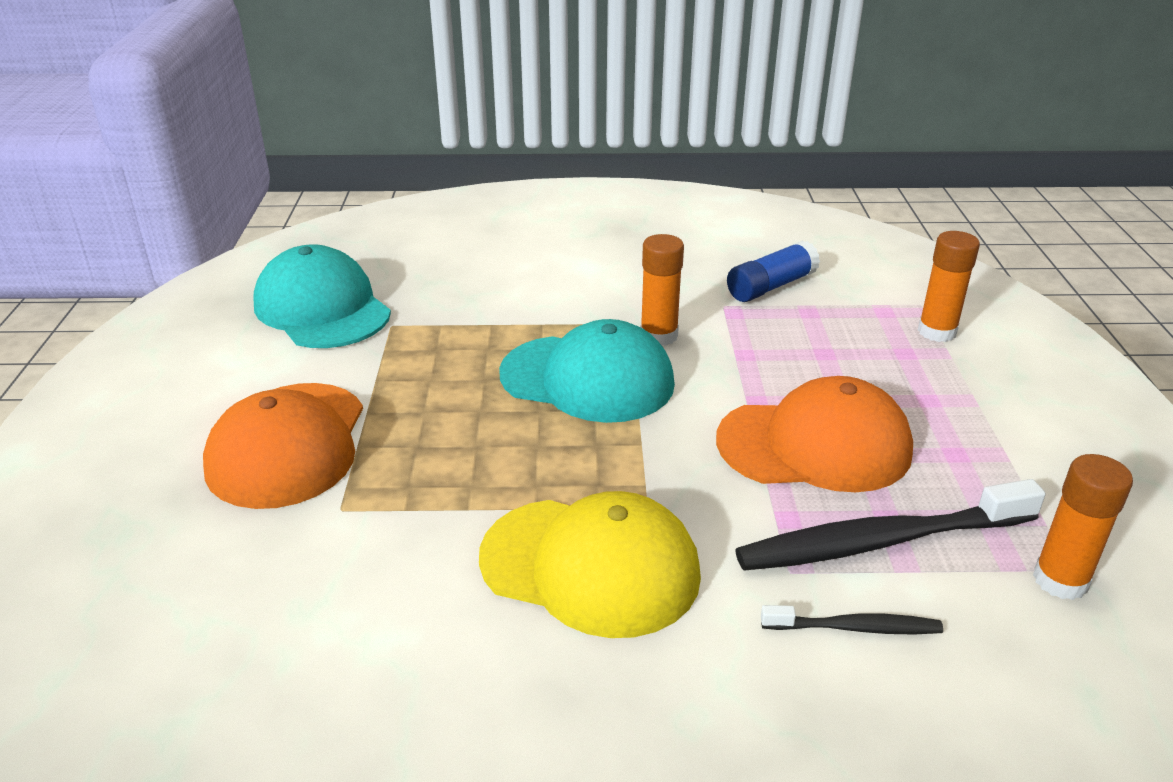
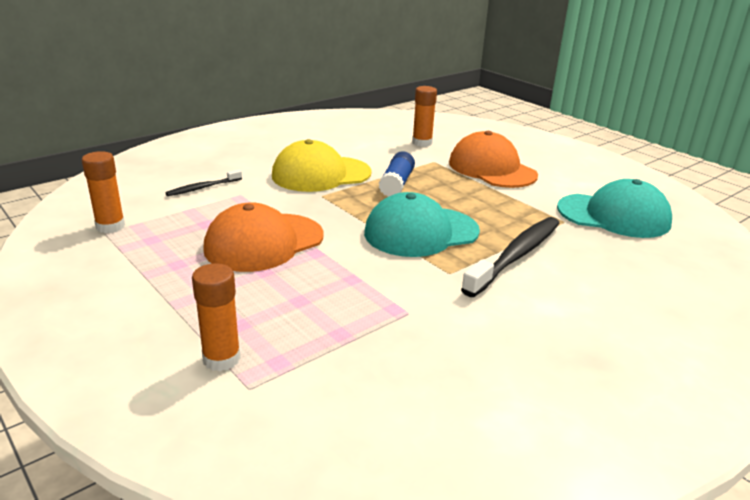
camera: 140 degrees right, 5 degrees down
orange glue stick [640,234,684,346] -> orange glue stick moved to [412,86,437,147]
blue glue stick [727,241,820,302] -> blue glue stick moved to [379,151,415,197]
black toothbrush [735,479,1046,571] -> black toothbrush moved to [461,217,560,297]

